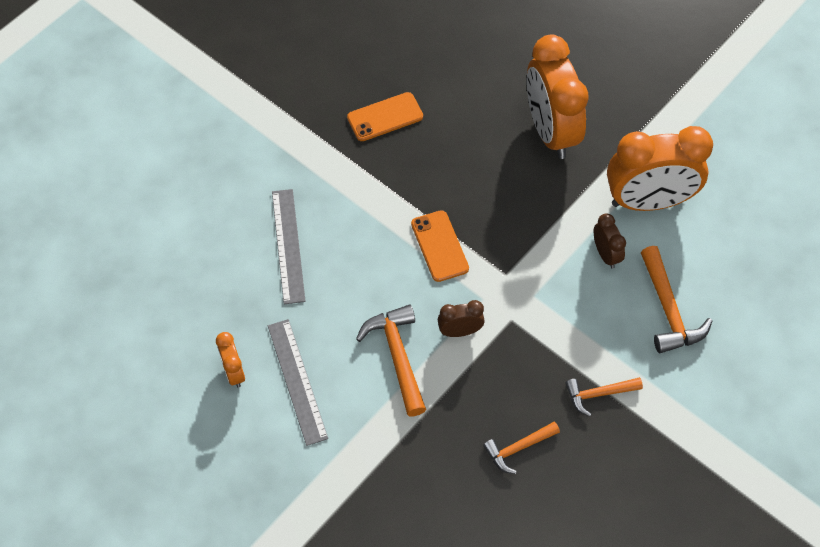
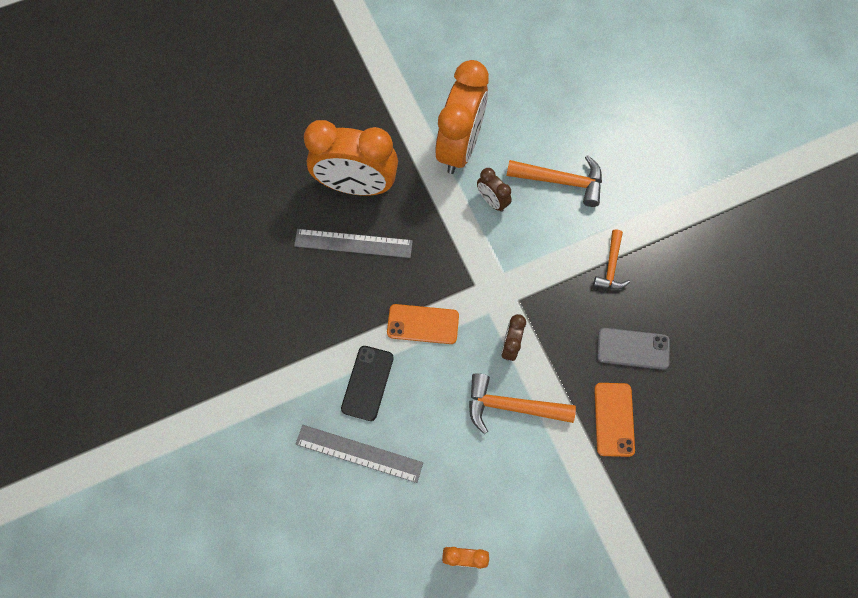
camera: 65 degrees left, 10 degrees up
grey ruler [268,319,328,446] -> grey ruler moved to [294,229,413,258]
orange phone [347,92,423,141] -> orange phone moved to [594,383,635,457]
orange hammer [483,421,560,474] -> grey phone [597,328,670,370]
brown clock [594,213,626,268] -> brown clock turned 135 degrees counterclockwise [477,168,512,212]
none -> black phone [341,346,394,421]

